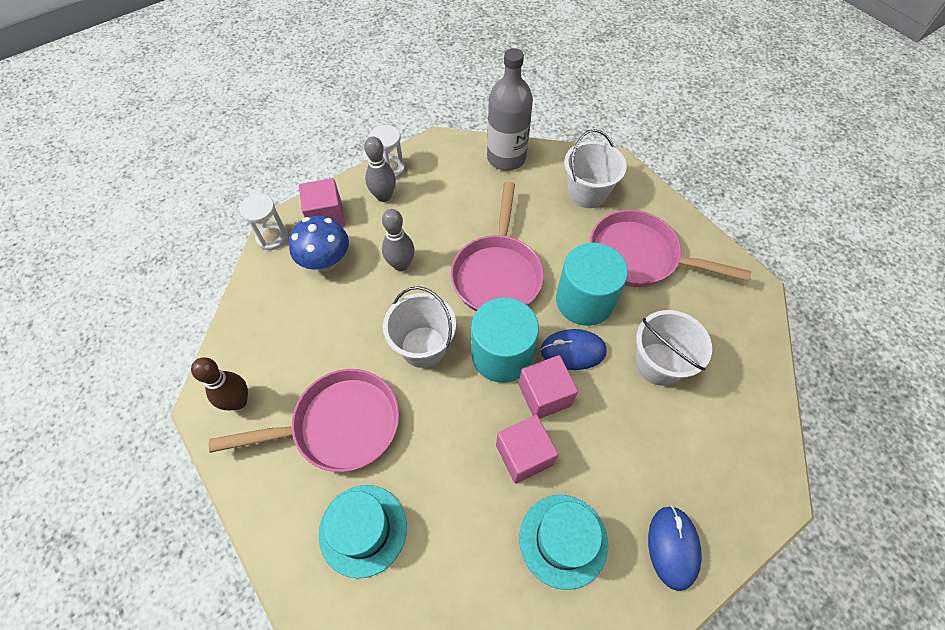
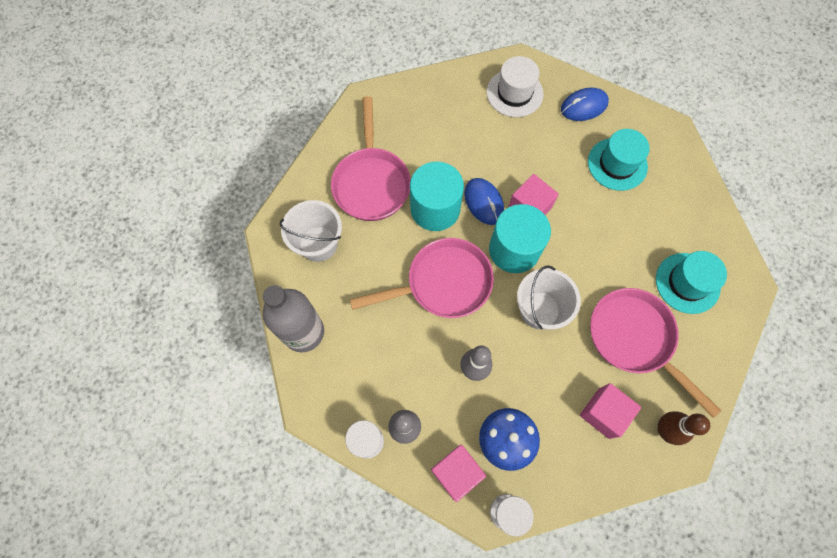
camera: 115 degrees left, 10 degrees up
pink cube [496,415,558,484] -> pink cube moved to [580,383,641,439]
white bucket [636,310,712,386] -> none
none -> white hat [487,56,544,117]

